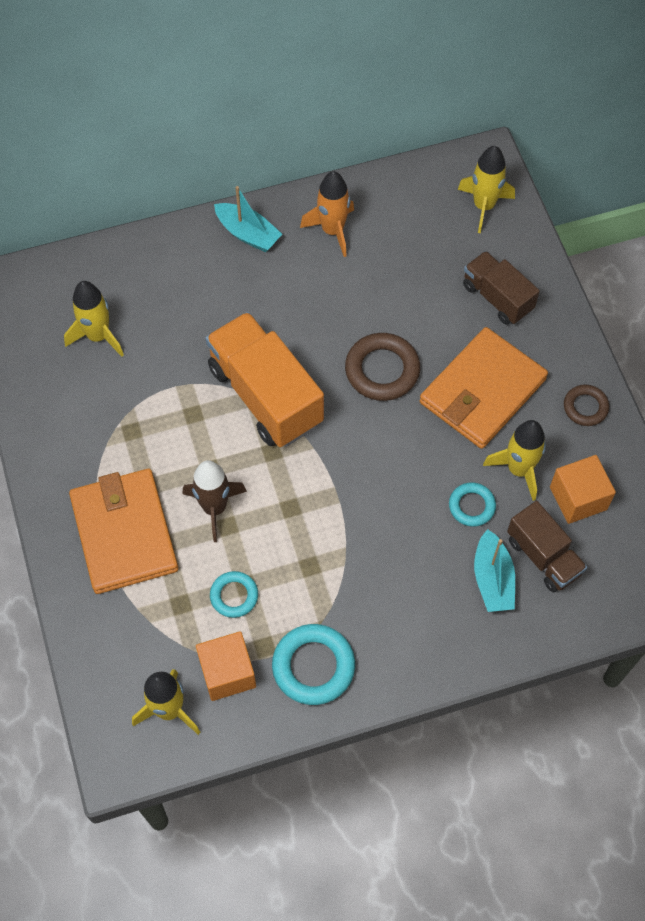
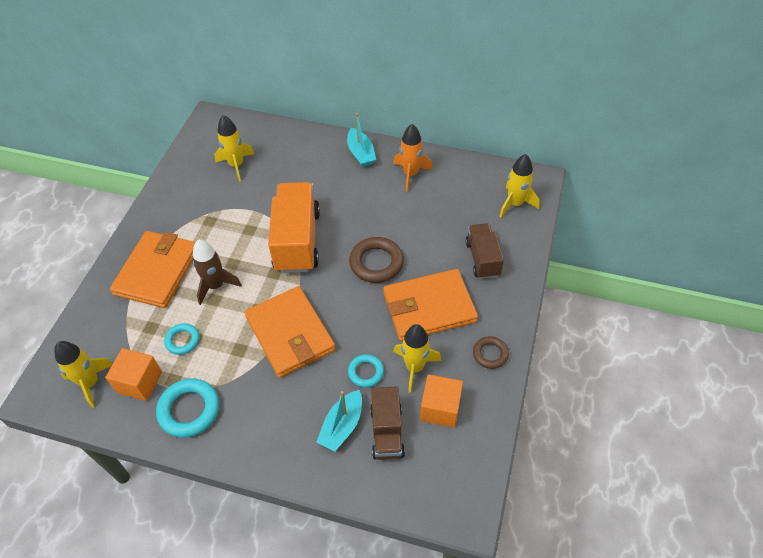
camera: 35 degrees right, 10 degrees down
none -> orange wallet [245,286,336,378]

